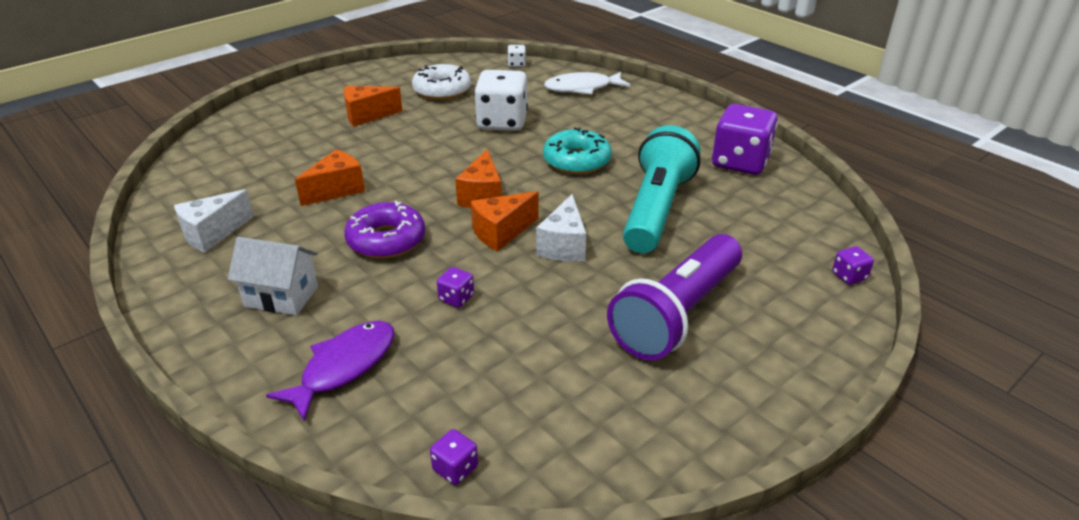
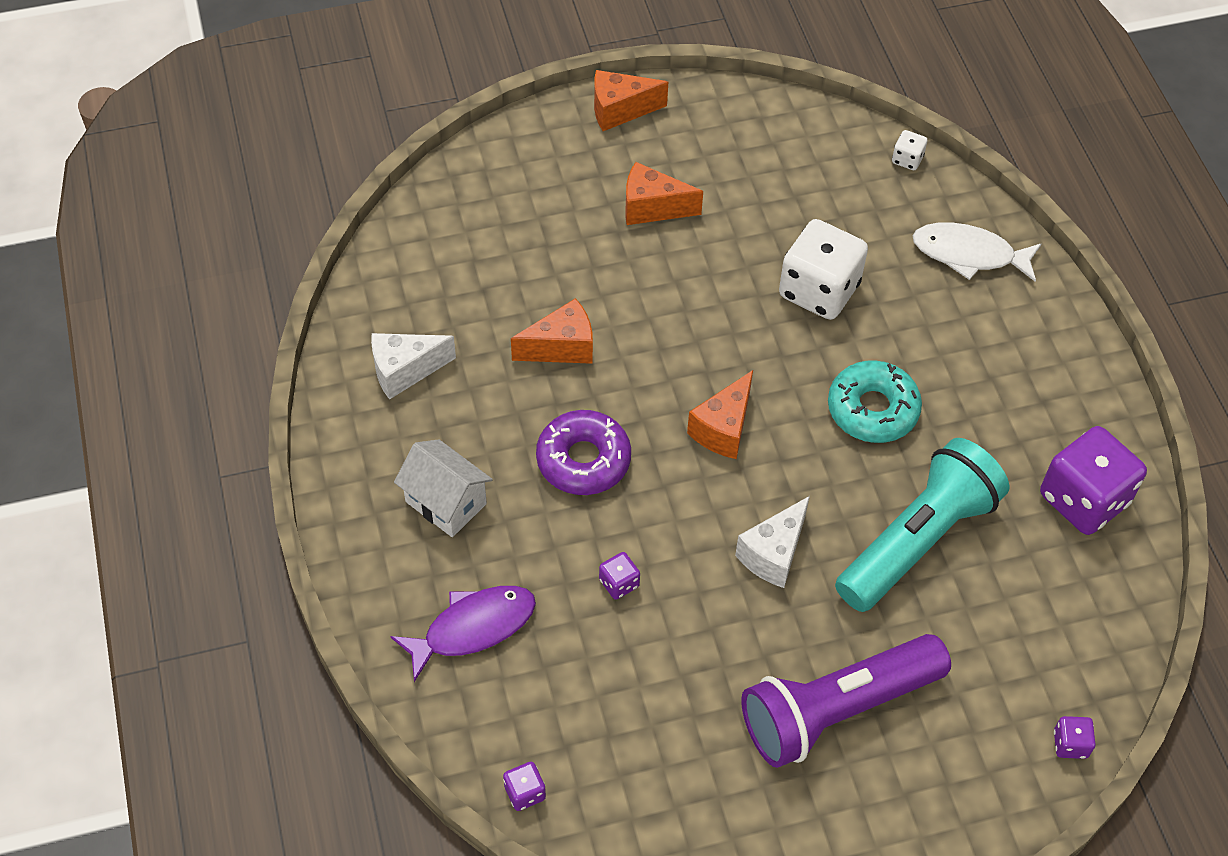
camera: 25 degrees right, 20 degrees up
white donut [412,64,471,100] -> none
orange cheese [471,191,538,251] -> orange cheese moved to [594,70,668,131]

